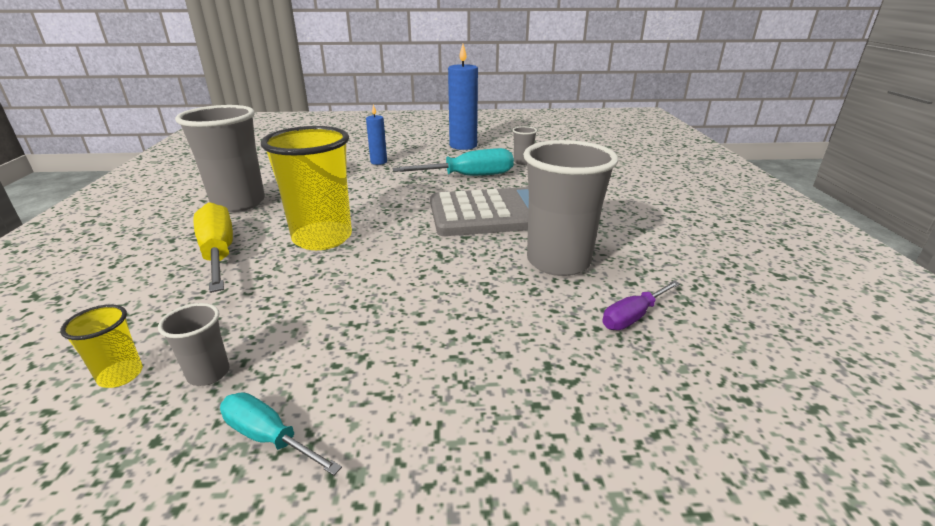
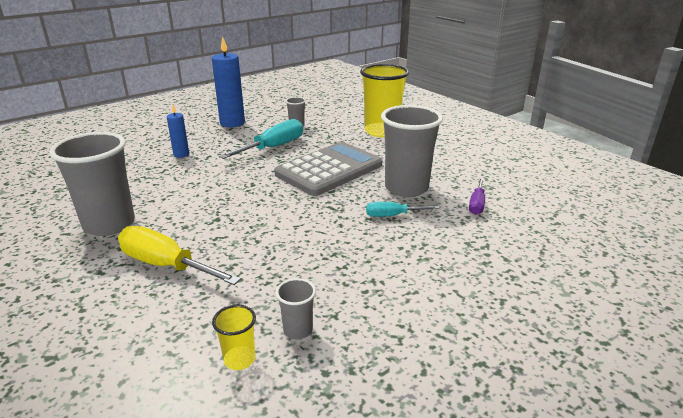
camera: 35 degrees left, 0 degrees up
turquoise screwdriver [220,392,342,476] -> turquoise screwdriver moved to [366,202,439,217]
yellow cup [261,126,352,250] -> yellow cup moved to [360,64,409,138]

